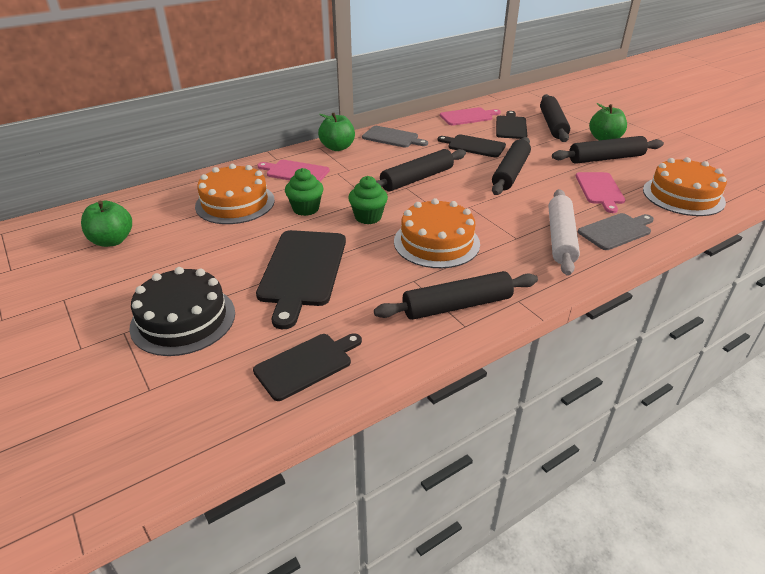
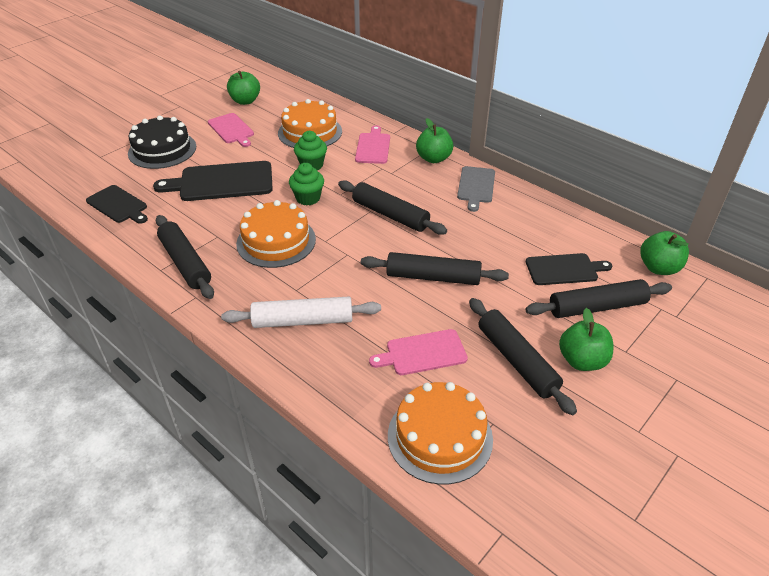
camera: 75 degrees right, 5 degrees up
black cutting board [438,134,506,158] -> none
pink cutting board [440,107,501,125] -> pink cutting board moved to [208,113,254,147]
grey cutting board [578,213,654,250] -> none
none -> green apple [640,231,689,275]

